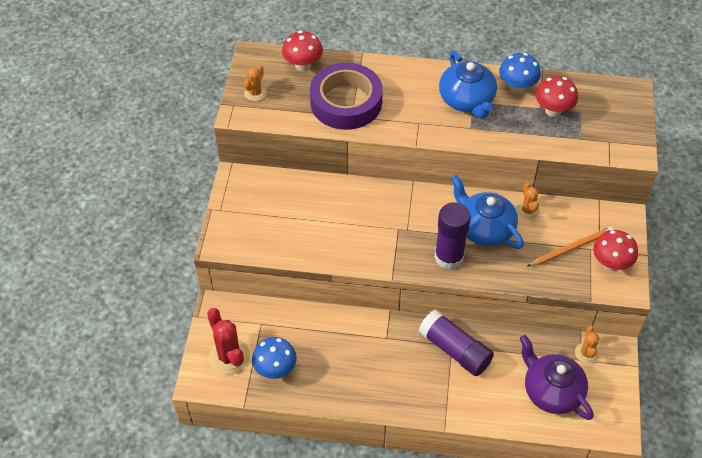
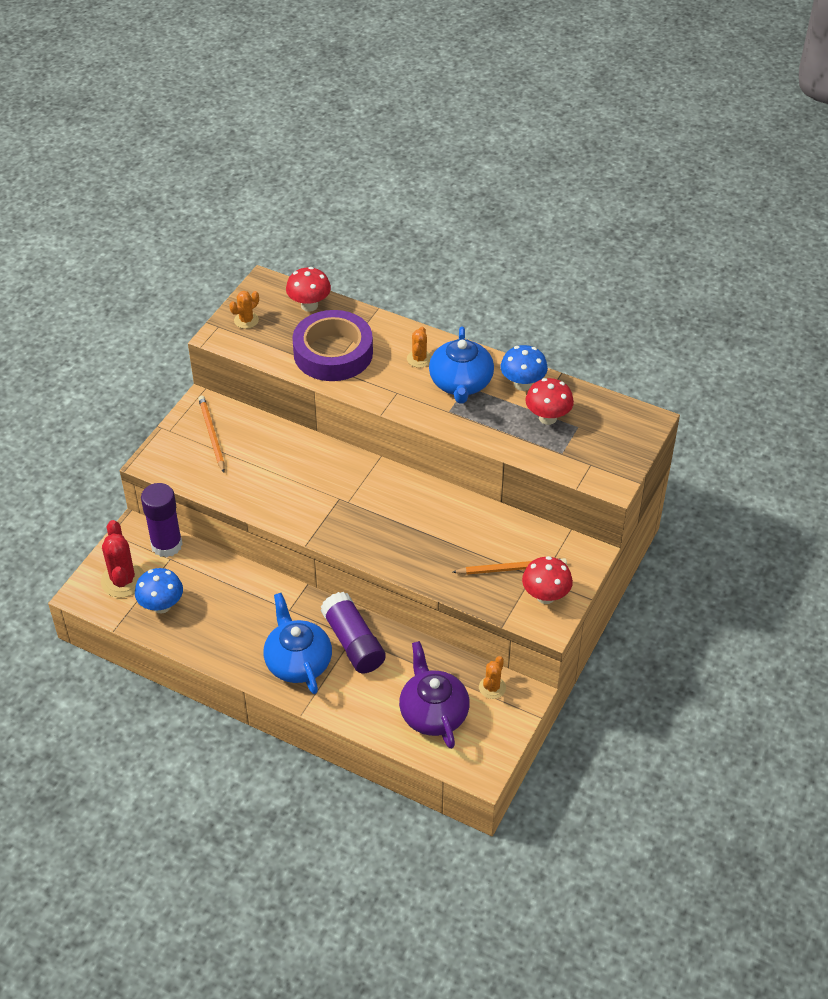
camera: 20 degrees right, 5 degrees down
purple glue stick [434,202,471,270] -> purple glue stick moved to [141,483,183,558]
blue teapot [451,175,524,249] -> blue teapot moved to [263,593,332,694]
orange cactus [516,183,539,220] -> orange cactus moved to [407,327,432,368]
none -> orange pencil [198,396,225,473]

